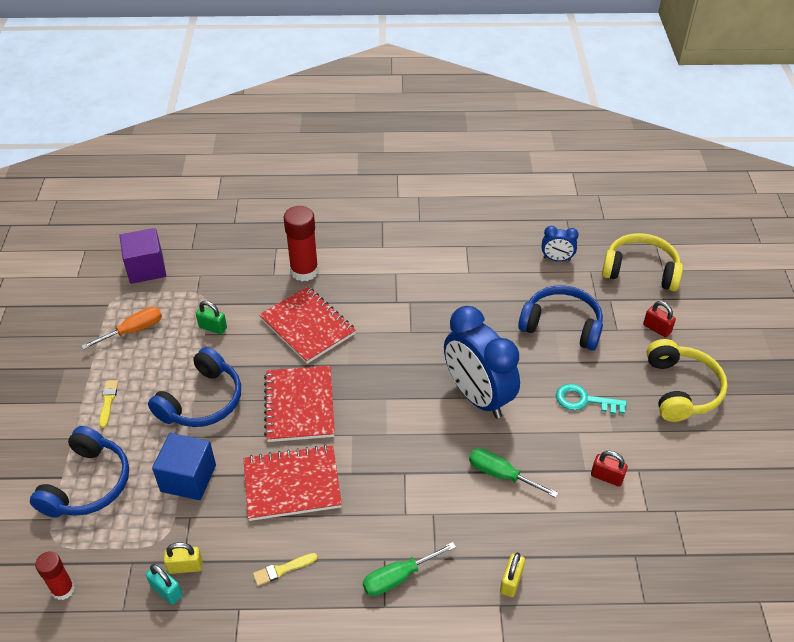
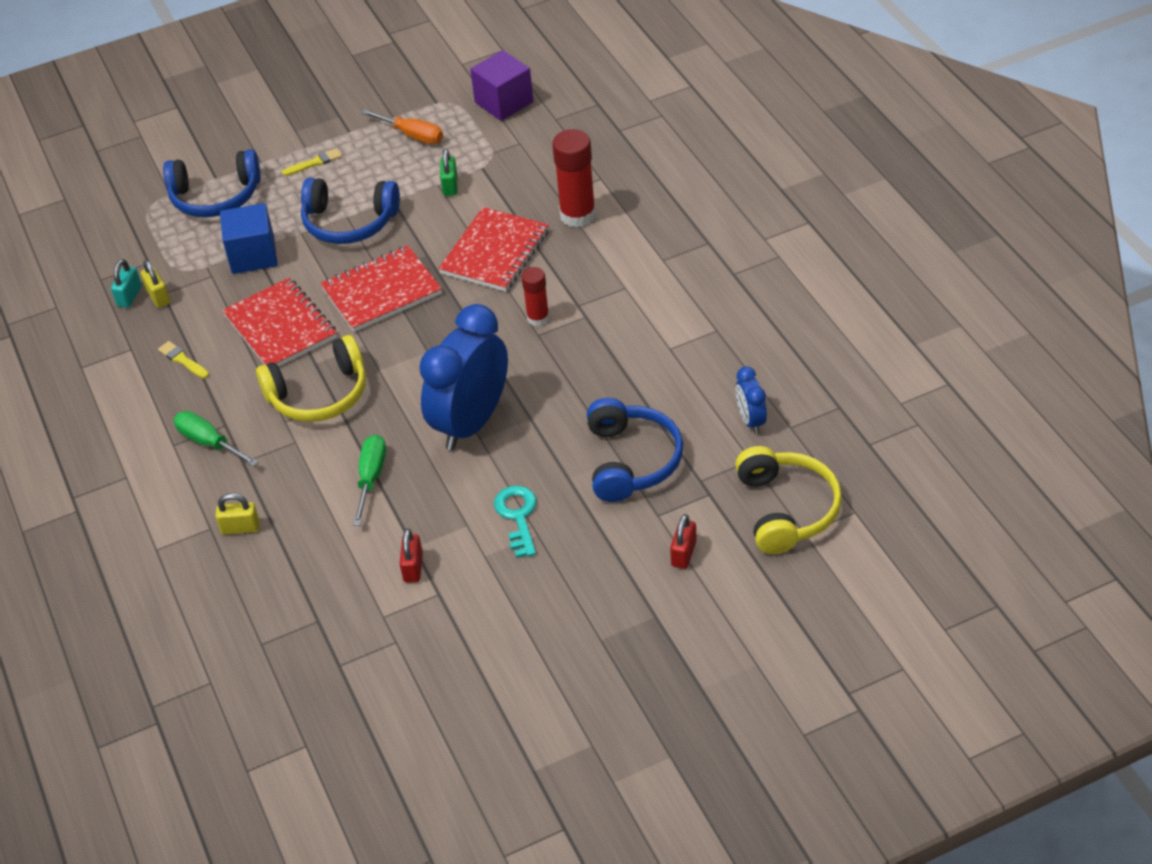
camera: 70 degrees right, 0 degrees up
red glue stick [35,551,75,600] -> red glue stick moved to [521,267,549,326]
yellow headphones [647,339,728,422] -> yellow headphones moved to [256,335,366,422]

